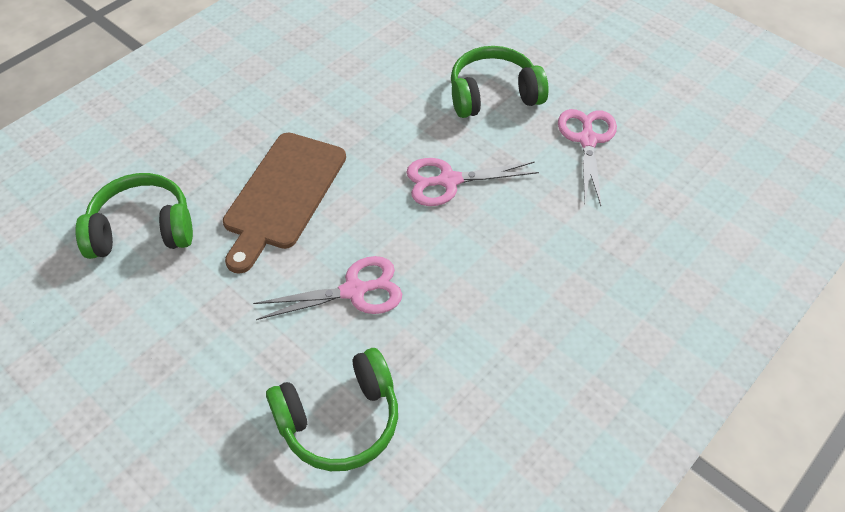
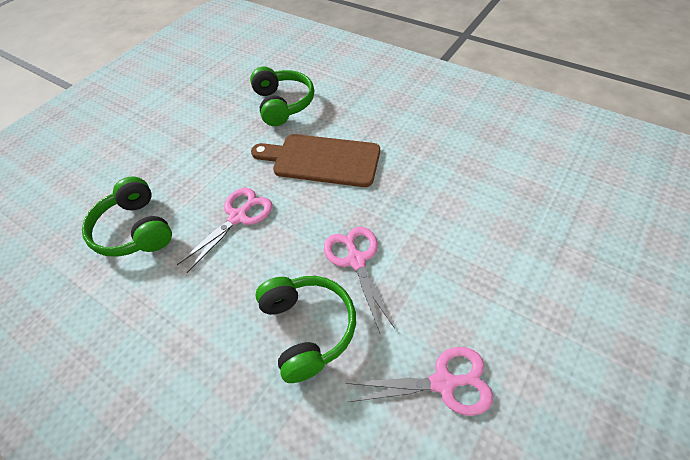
camera: 85 degrees right, 0 degrees up
pink scissors [253,256,402,320] -> pink scissors turned 120 degrees counterclockwise [177,188,272,273]
green headphones [451,46,549,118] -> green headphones moved to [255,276,356,383]

